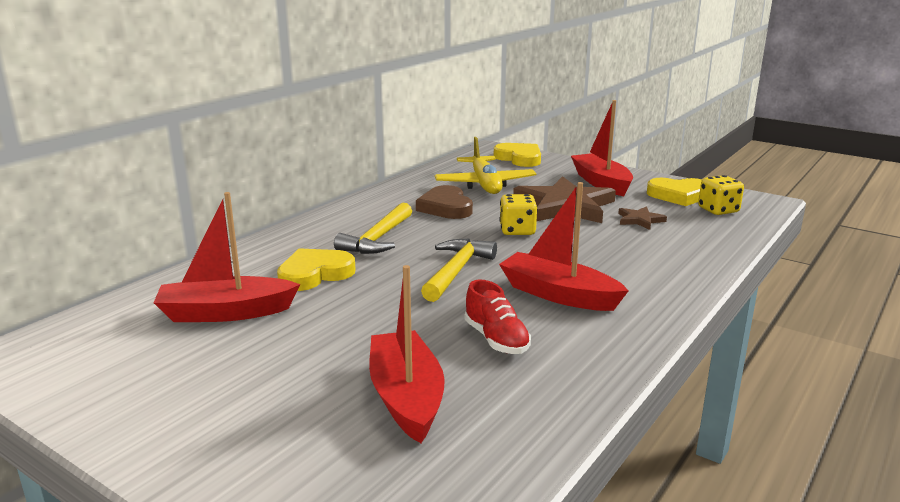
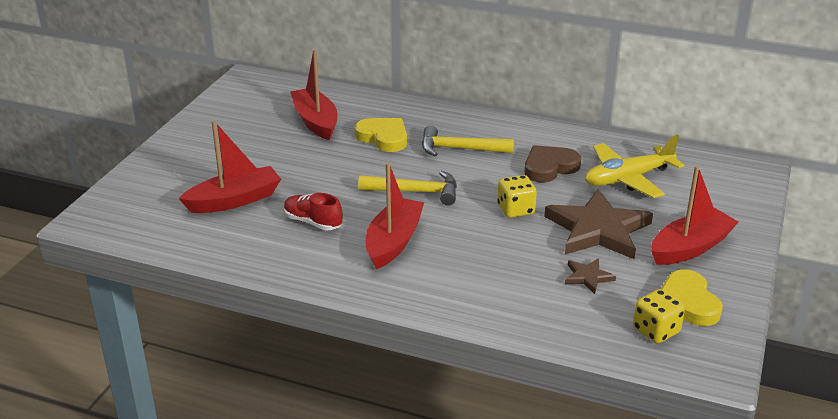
camera: 75 degrees right, 10 degrees up
red shoe [465,279,531,354] -> red shoe turned 75 degrees clockwise [284,193,342,230]
yellow heart [494,143,541,167] -> none

